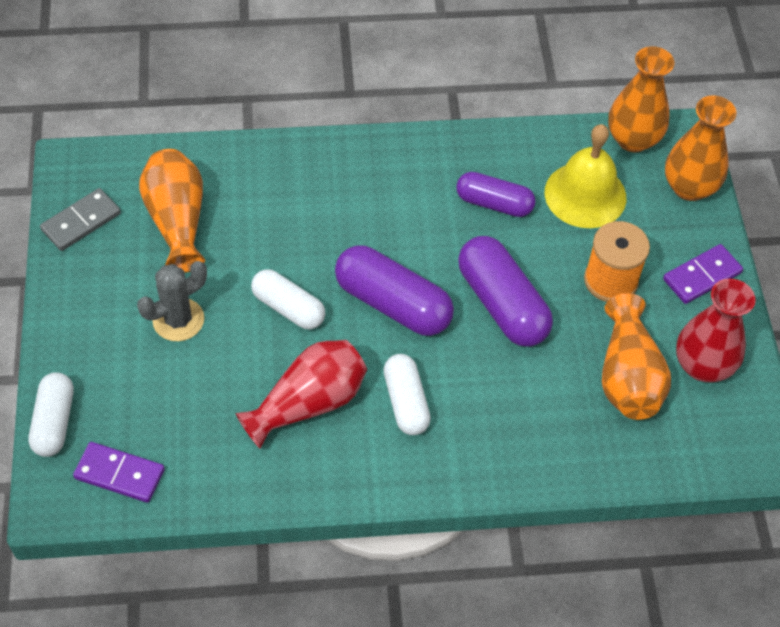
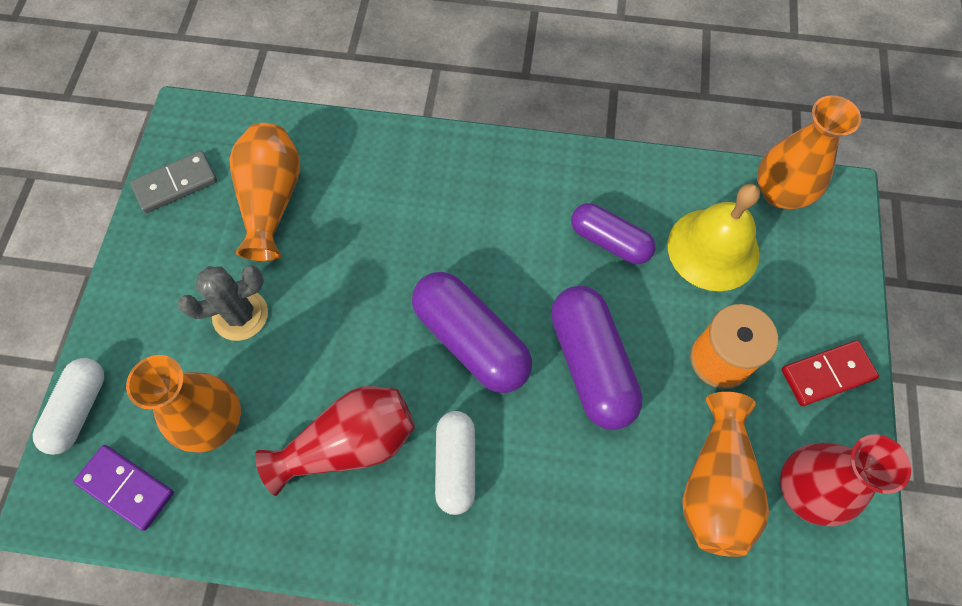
camera: 15 degrees right, 10 degrees up
white capsule [251,269,325,329] -> none
purple domino [663,244,743,304] -> red domino [782,340,879,406]
orange vase [665,95,737,201] -> orange vase moved to [126,355,241,453]

